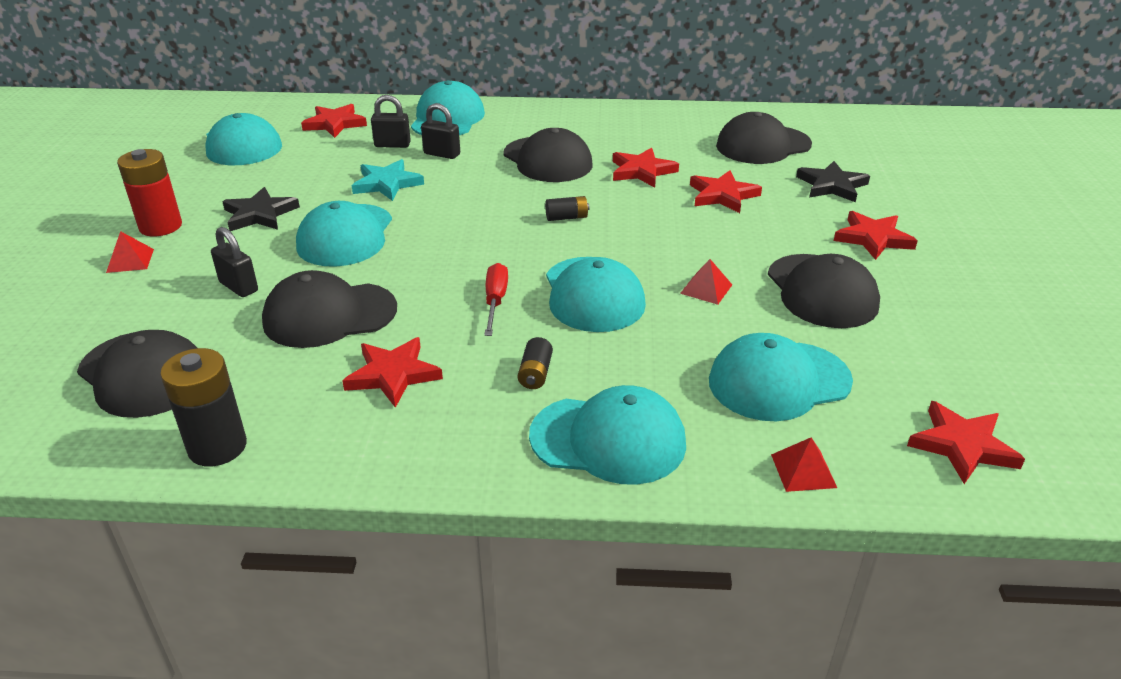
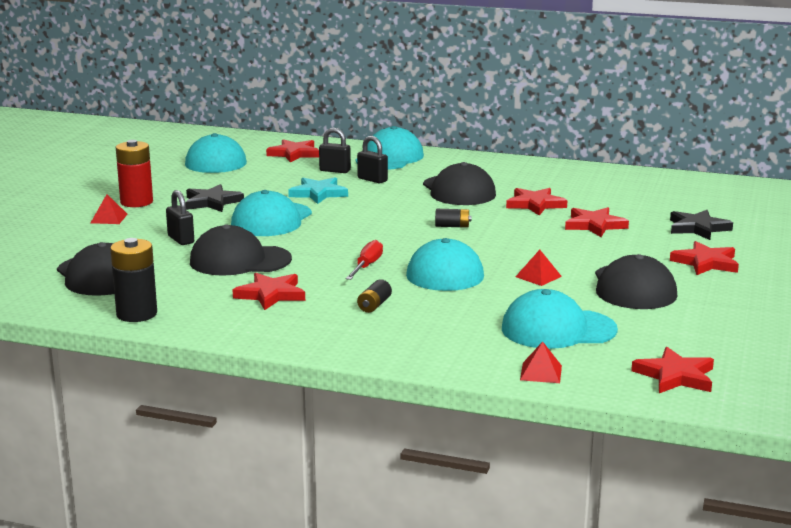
camera: 15 degrees right, 15 degrees down
turquoise cap [529,385,686,485] -> none
black cap [716,112,812,164] -> none

